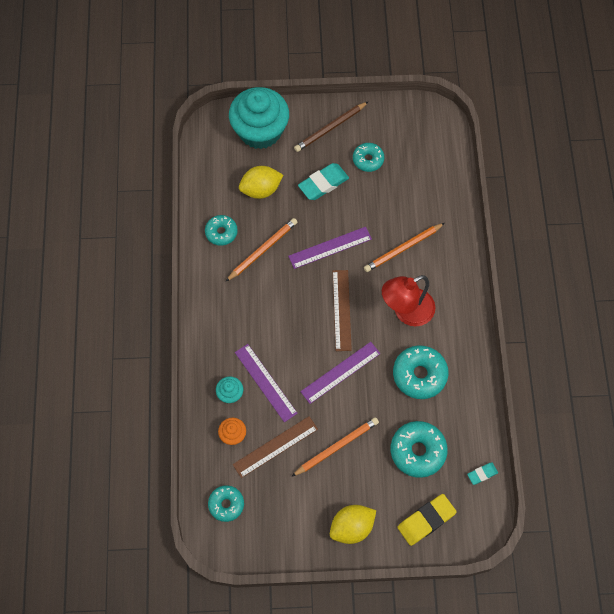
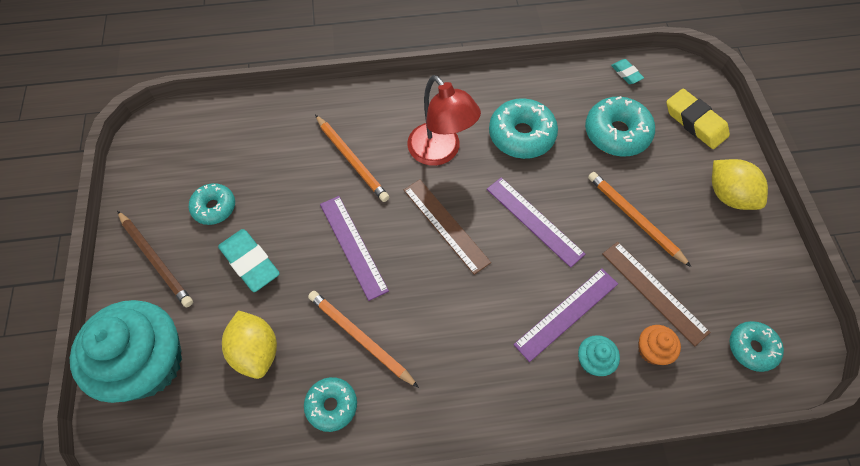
camera: 95 degrees left, 5 degrees down
brown ruler [333,270,352,351] -> brown ruler turned 60 degrees clockwise [404,180,491,275]

